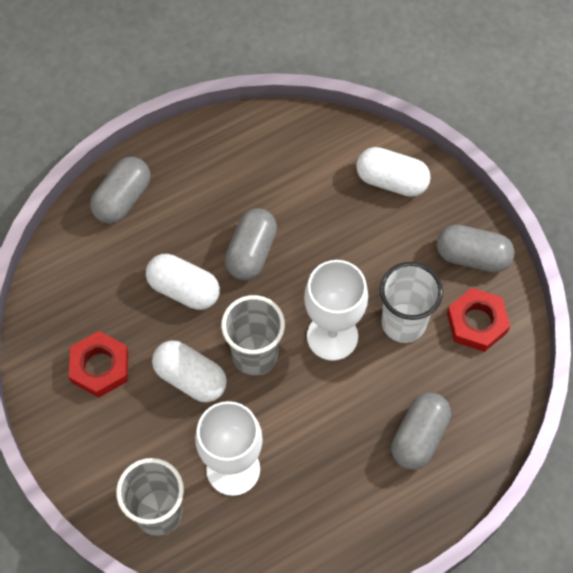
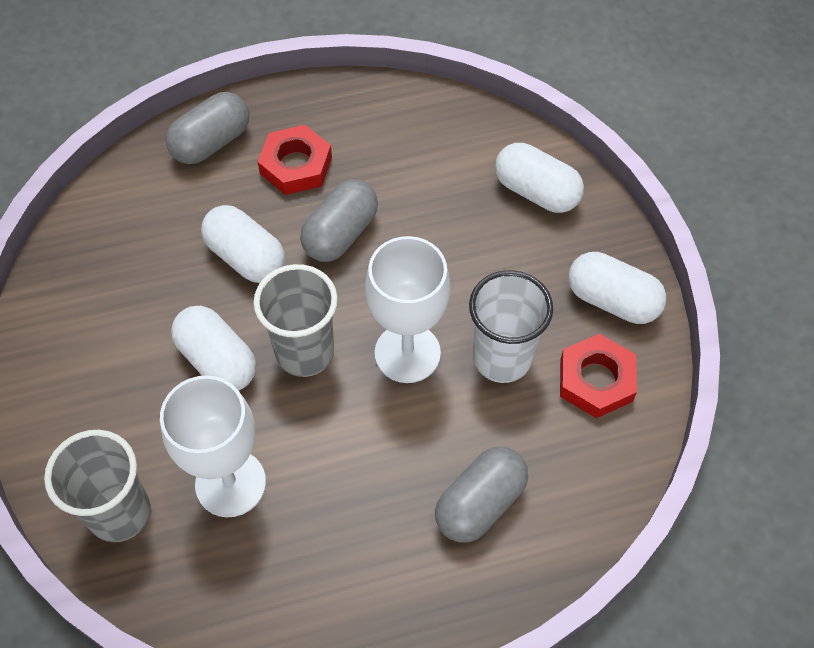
camera: 15 degrees right, 5 degrees down
red nut [69,331,128,398] -> red nut moved to [258,125,332,195]
grey capsule [437,225,515,273] -> white capsule [568,252,666,324]

